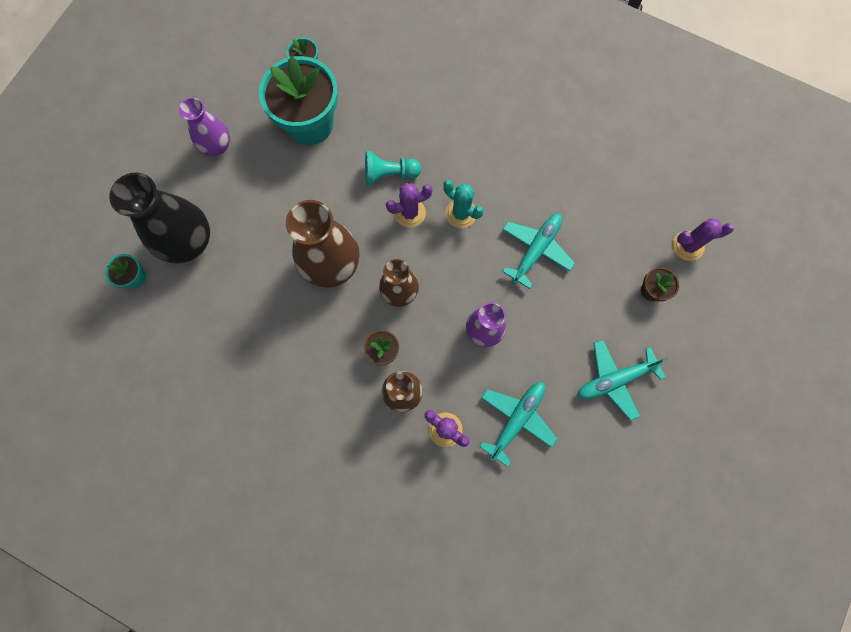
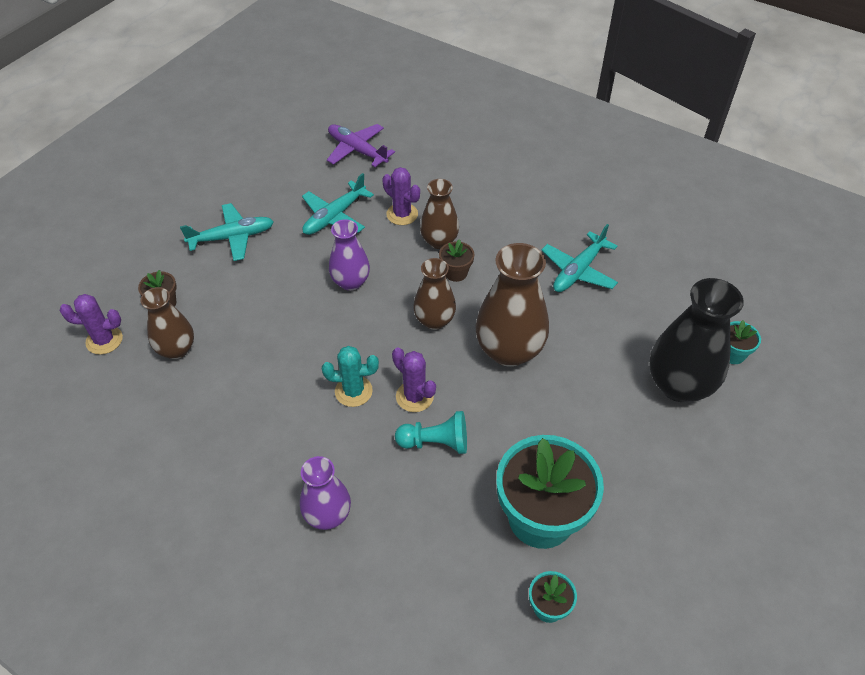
camera: 175 degrees left, 25 degrees down
purple vase [179,98,230,156] -> purple vase moved to [300,456,351,530]
purple cactus [386,183,432,228] -> purple cactus turned 60 degrees clockwise [392,348,436,412]
turquoise cactus [443,180,484,228] -> turquoise cactus turned 45 degrees counterclockwise [322,346,379,407]
turquoise plane [502,213,575,289] -> turquoise plane moved to [541,224,618,292]
none -> brown vase [141,287,194,359]
none -> purple plane [327,124,395,167]

